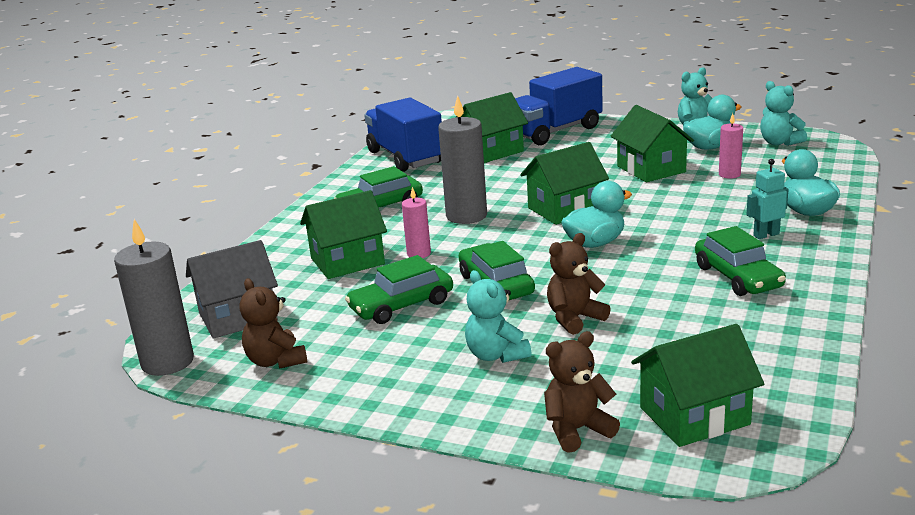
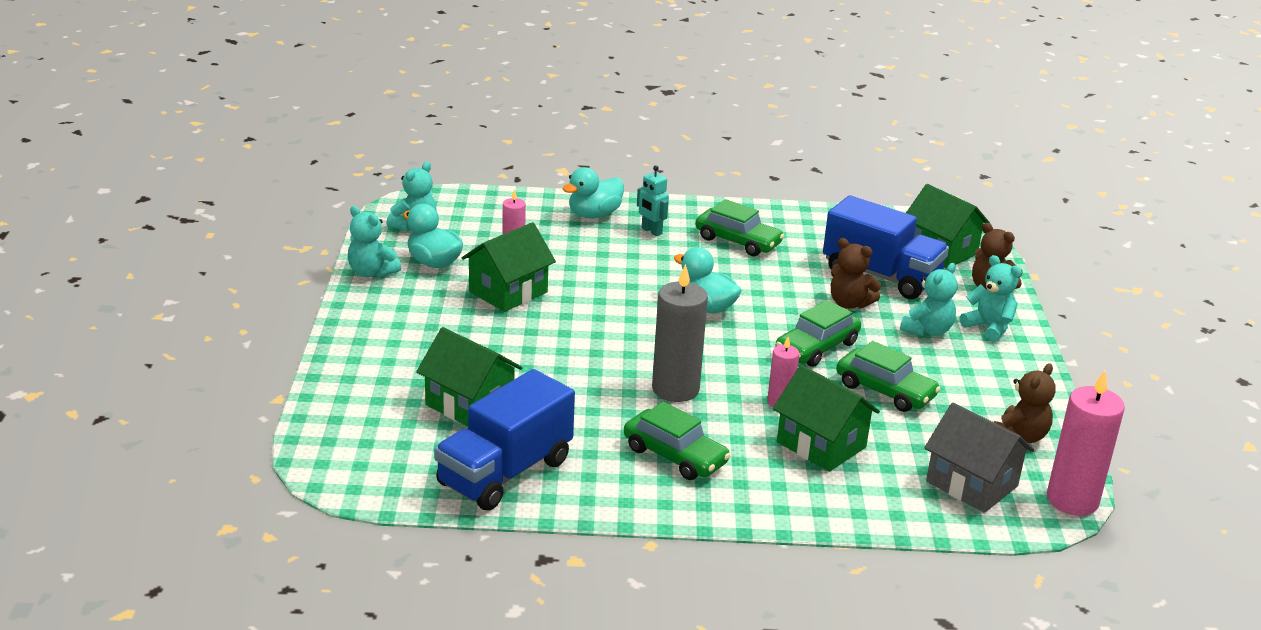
camera: 115 degrees left, 5 degrees up
grey candle [114,219,194,376] -> pink candle [1047,371,1125,516]
blue truck [515,67,603,145] -> blue truck moved to [823,195,949,299]
green house [520,142,609,225] -> none
green car [695,226,786,296] -> green car turned 75 degrees clockwise [695,199,784,256]
none -> turquoise teddy bear [960,255,1022,342]

